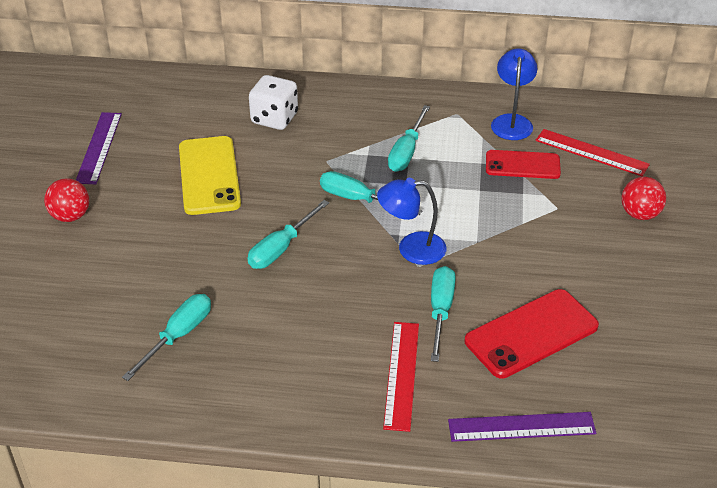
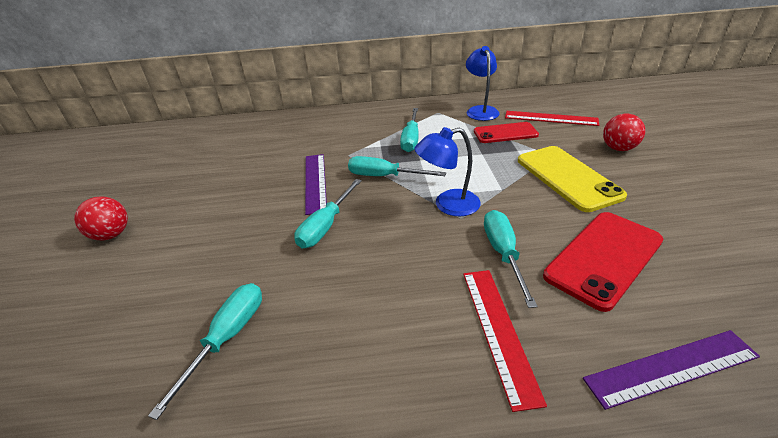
camera: 10 degrees left, 5 degrees down
purple ruler [76,112,122,184] -> purple ruler moved to [305,154,327,215]
yellow phone [179,136,241,215] -> yellow phone moved to [518,146,627,212]
white dice [249,75,298,130] -> none

